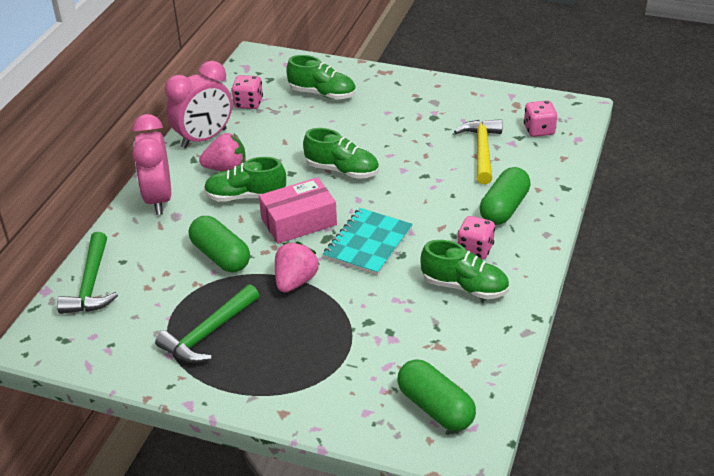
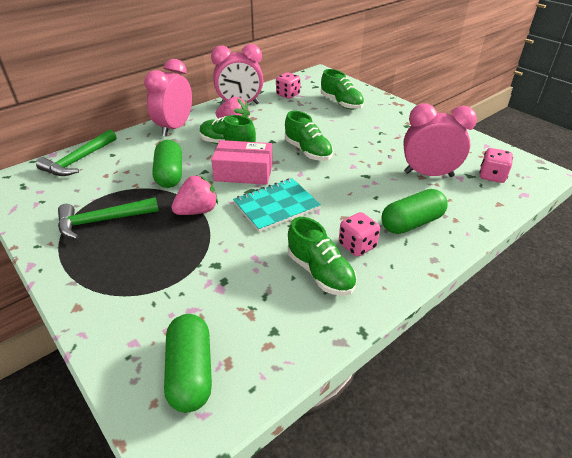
camera: 30 degrees right, 0 degrees up
yellow hammer [454,119,502,184] -> pink clock [403,103,477,177]

